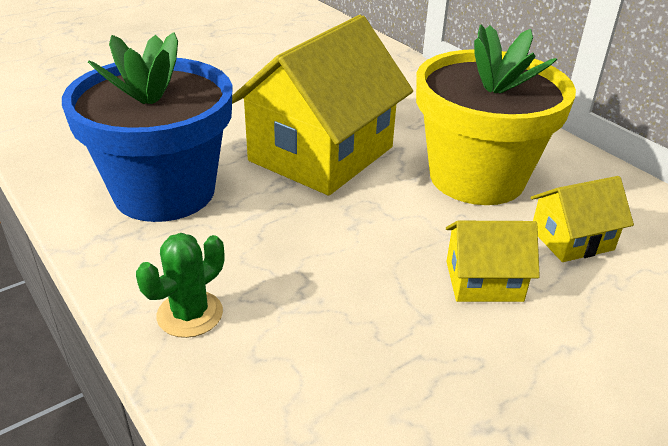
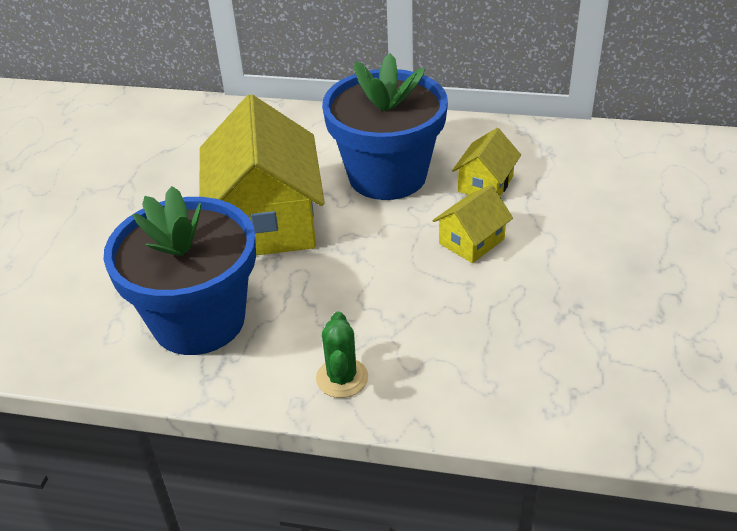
camera: 40 degrees left, 5 degrees up
yellow flower pot [416,25,576,205] -> blue flower pot [322,53,448,200]

